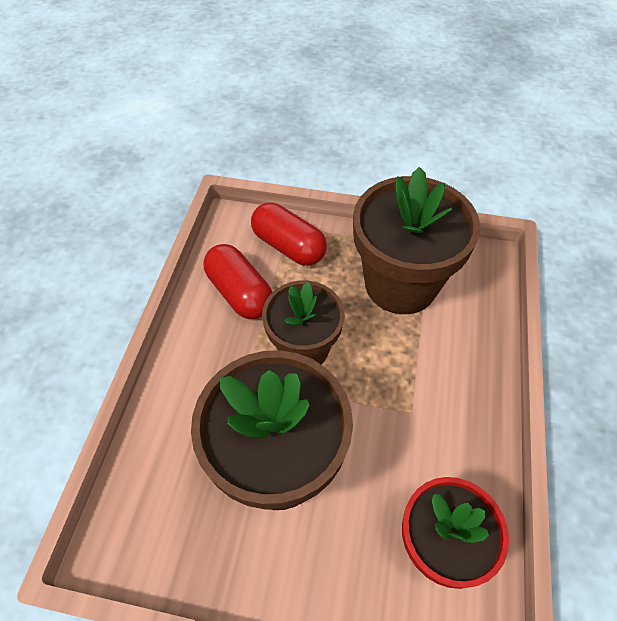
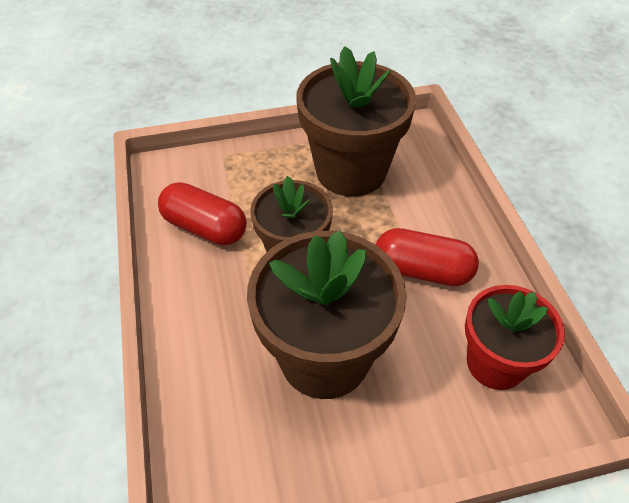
camera: 25 degrees left, 5 degrees down
red capsule [251,203,327,266] -> red capsule moved to [376,228,479,286]

